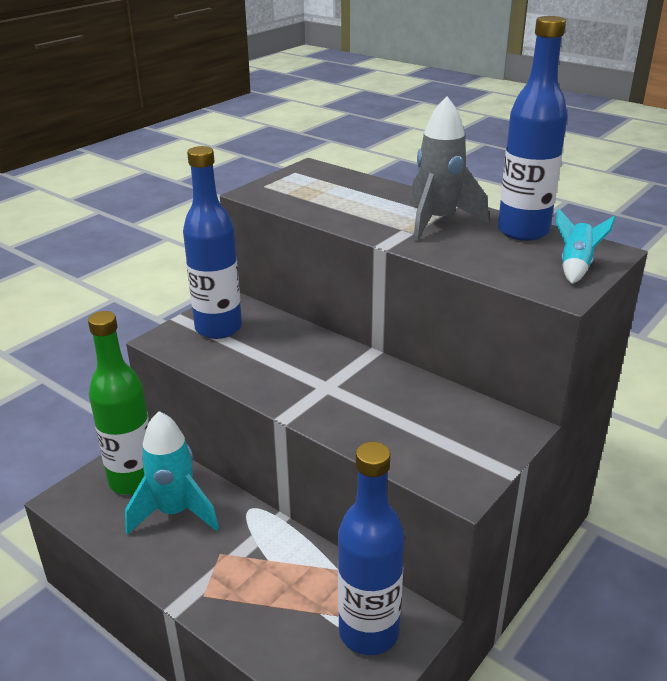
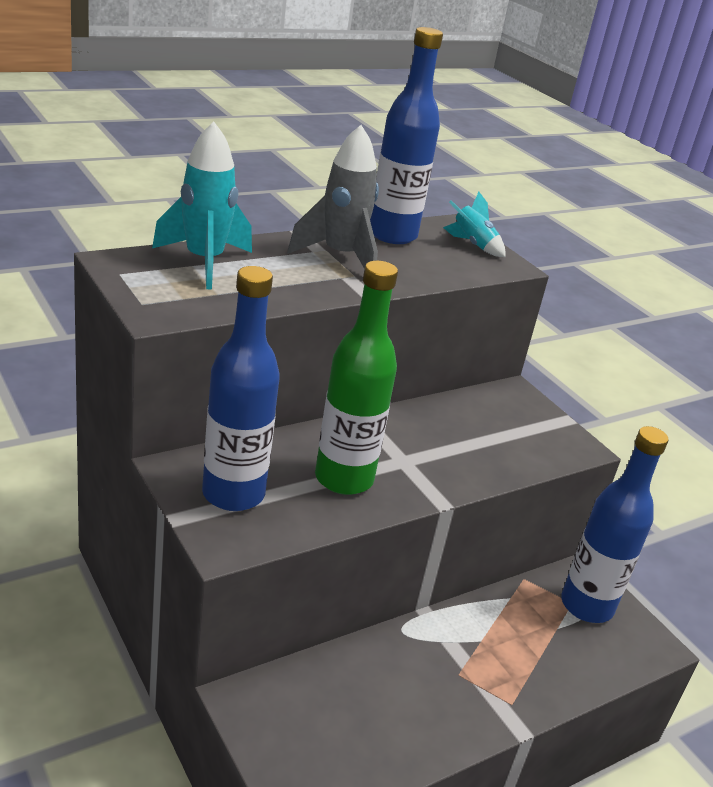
camera: 75 degrees left, 0 degrees up
green bottle [88,311,149,495] -> green bottle moved to [315,261,398,495]
turquoise rocket [125,411,219,535] -> turquoise rocket moved to [152,122,252,289]

